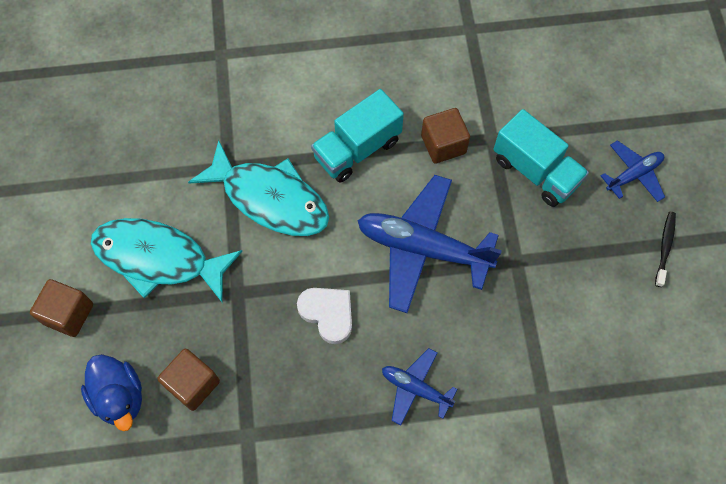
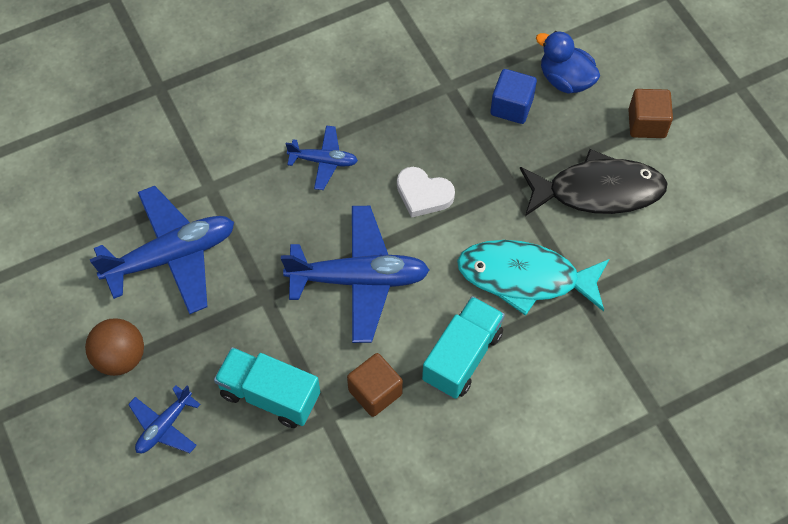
camera: 160 degrees right, 5 degrees down
turquoise fish [91,218,242,303] -> black fish [520,149,668,216]
brown cube [158,349,220,411] -> blue cube [490,69,537,124]
black toothbrush [655,212,676,287] -> brown ball [85,318,144,376]
none -> blue plane [90,186,234,314]

